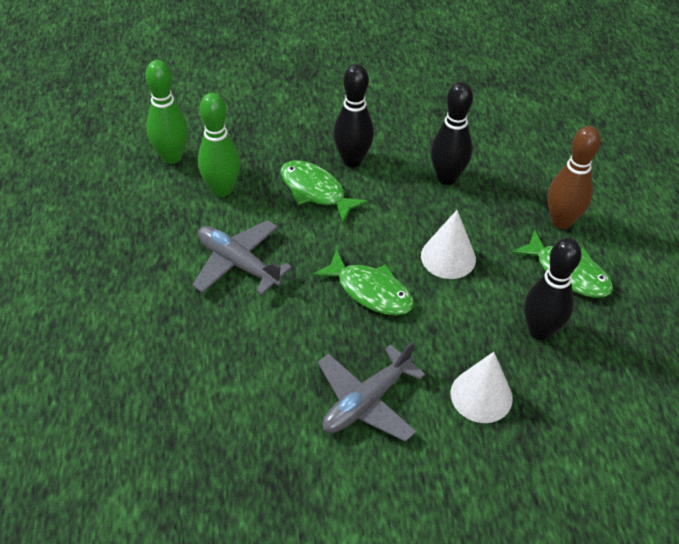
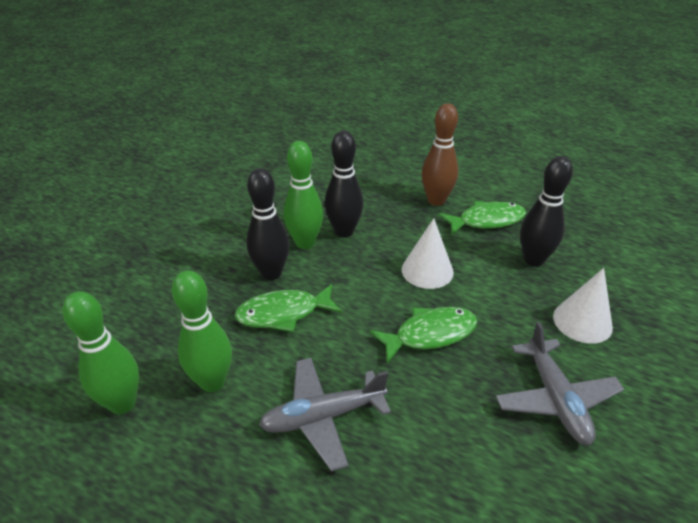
camera: 55 degrees left, 10 degrees down
none -> green bowling pin [283,141,324,249]

